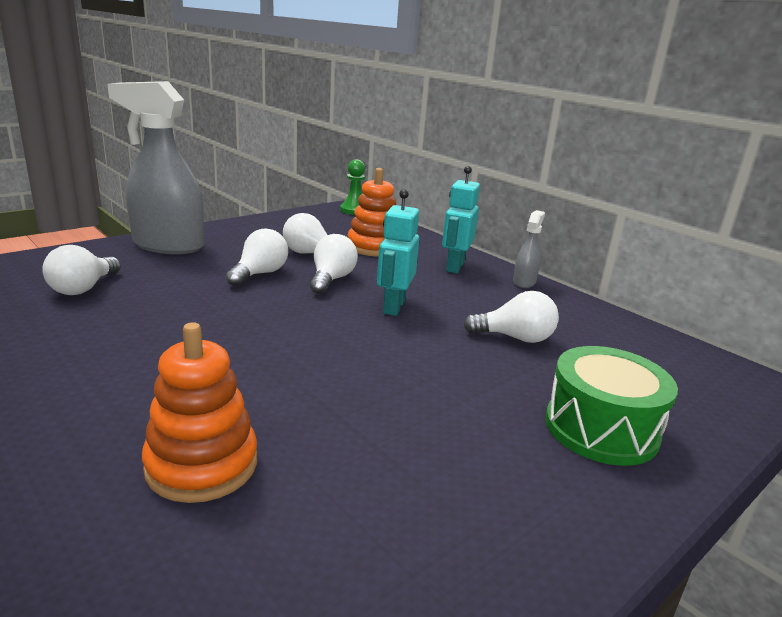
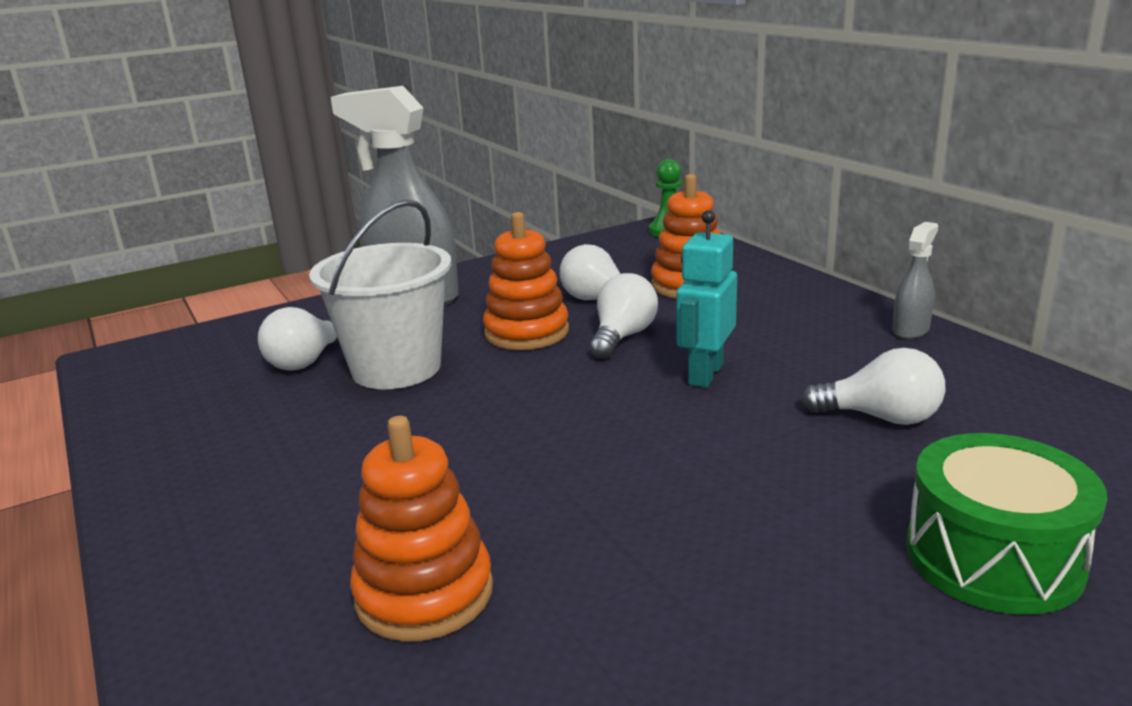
camera: 15 degrees right, 0 degrees up
white light bulb [226,228,288,286] -> orange stacking toy [483,212,569,350]
turquoise robot [442,166,480,273] -> none
none -> white bucket [309,199,451,389]

